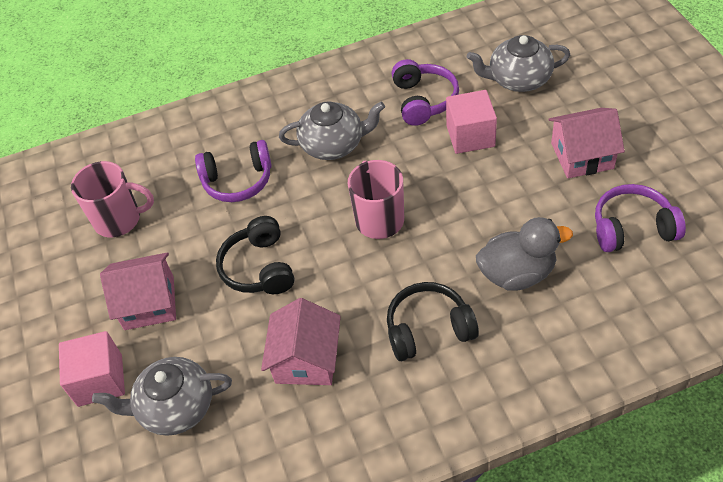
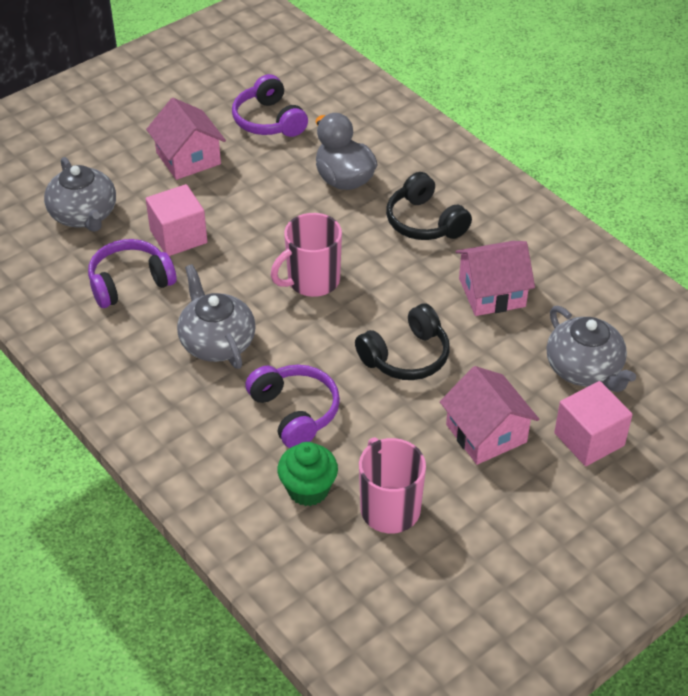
camera: 115 degrees left, 5 degrees down
none -> green cupcake [277,442,338,506]

